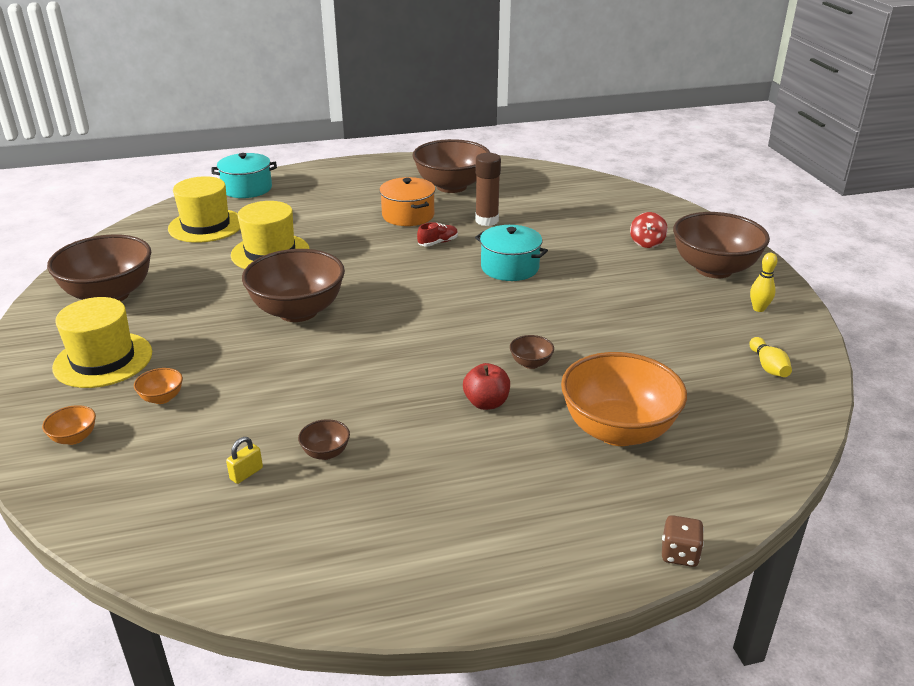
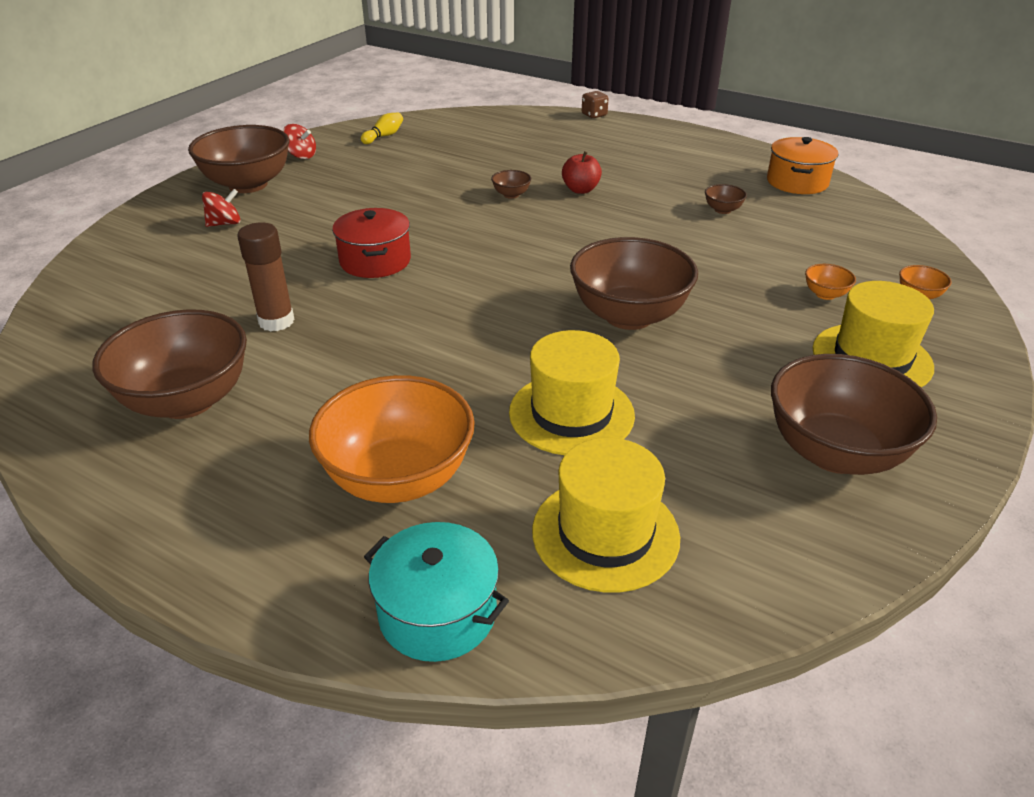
camera: 135 degrees left, 5 degrees up
yellow padlock [226,437,263,484] -> none
orange pot [379,177,435,226] -> orange pot moved to [767,137,838,194]
red shoe [417,222,458,246] -> none
turquoise pot [475,225,548,281] -> red pot [332,208,411,278]
orange bowl [561,352,687,446] -> orange bowl moved to [309,375,475,503]
yellow bowling pin [750,253,777,312] -> red spinning top [282,124,316,159]

